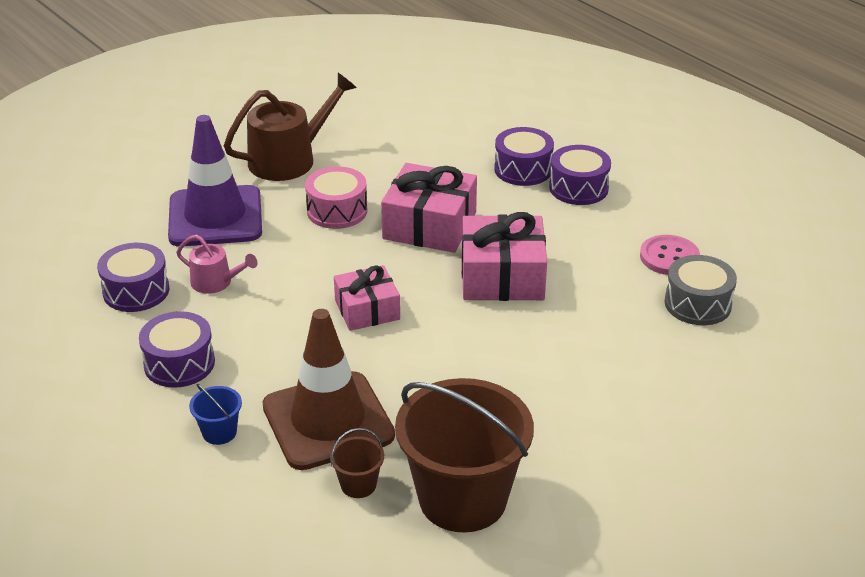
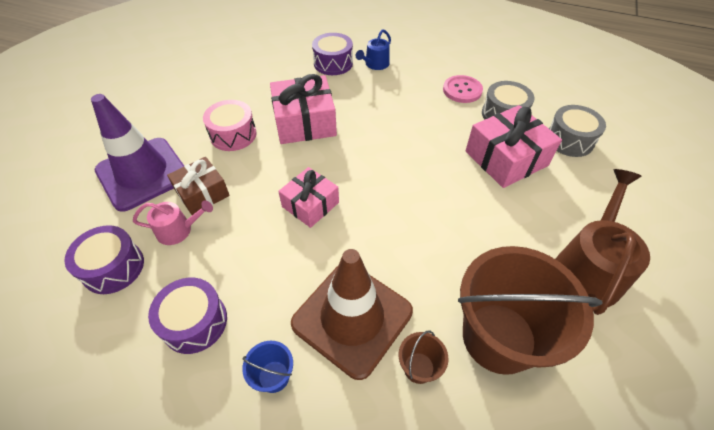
camera: 30 degrees left, 15 degrees up
brown watering can [224,73,357,181] -> brown watering can moved to [556,169,650,315]
pink gift [462,212,547,301] -> pink gift moved to [466,105,562,188]
purple drum [549,145,611,205] -> blue watering can [356,29,391,70]
none -> brown gift [167,157,230,215]
none -> grey drum [549,105,606,157]

